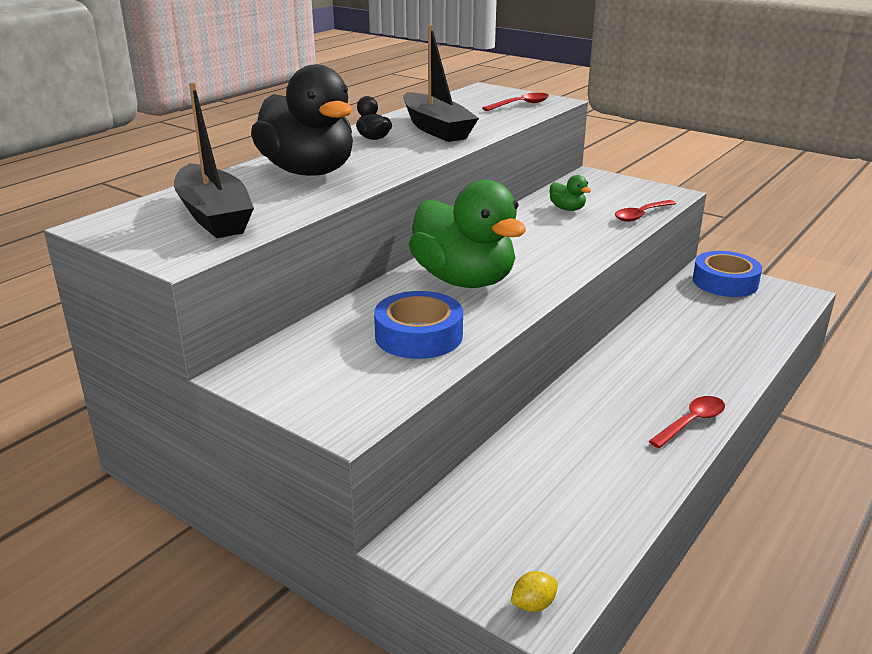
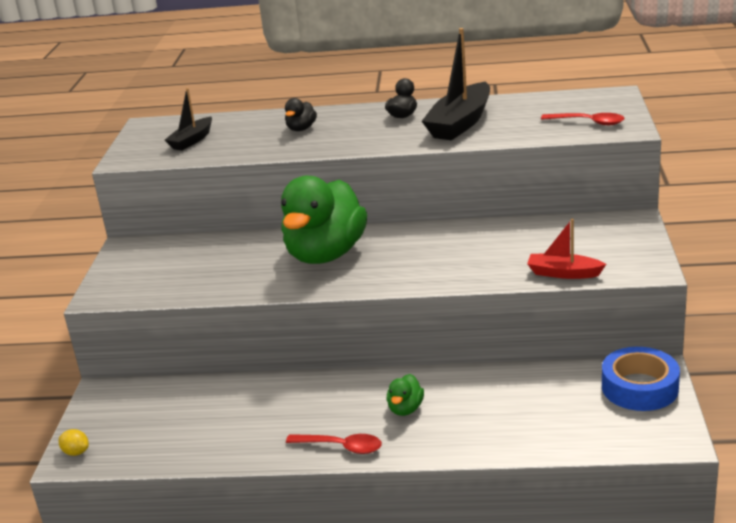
camera: 60 degrees right, 0 degrees up
black boat [174,82,254,238] -> black boat [165,88,212,151], size x0.58
black duck [251,65,353,176] -> black duck [285,98,317,131], size x0.41
blue tape [374,291,463,359] -> none
green duck [550,175,592,211] -> green duck moved to [387,374,424,416]
red spoon [615,200,676,222] -> red boat [527,219,606,279]

